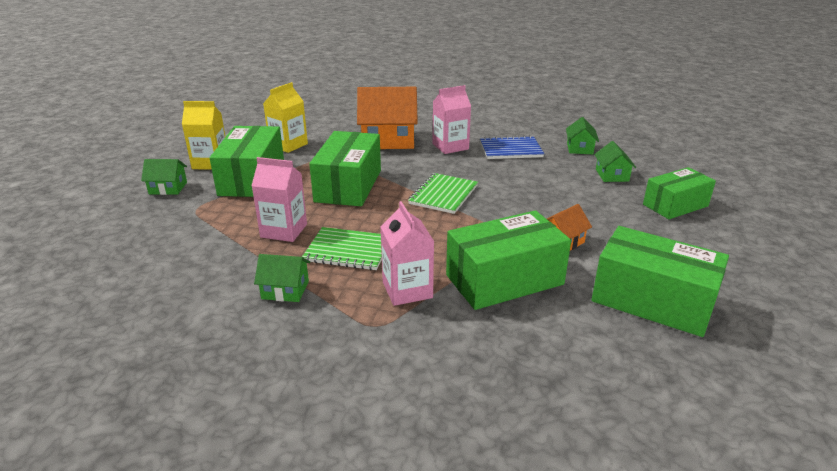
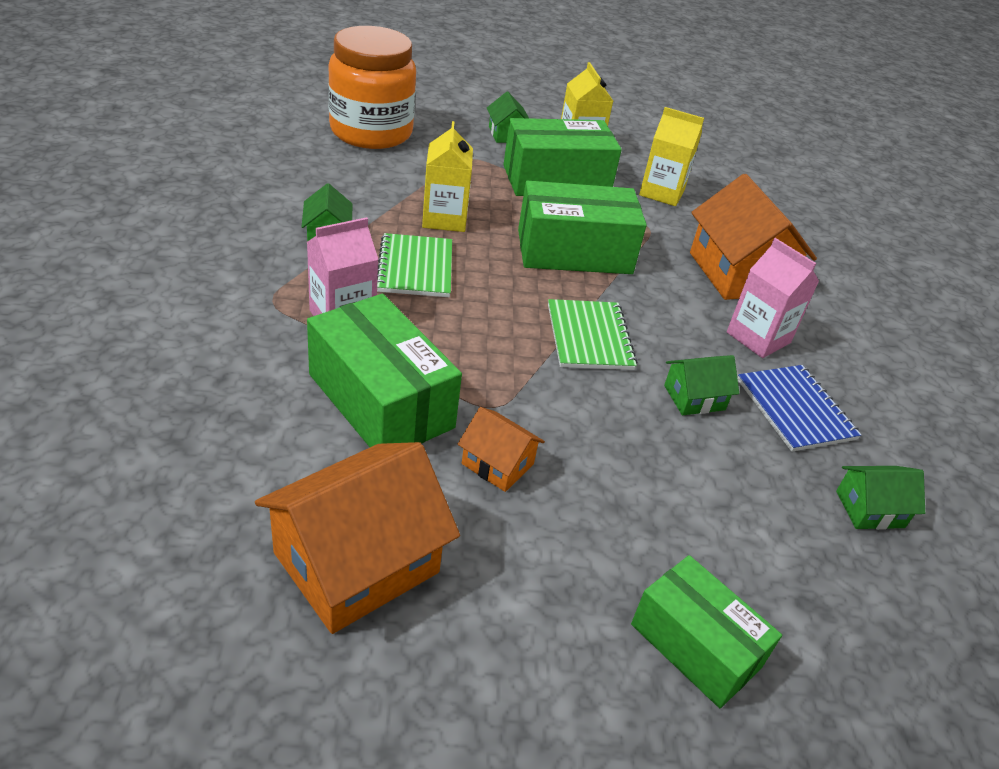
camera: 70 degrees right, 10 degrees up
pink carton [252,157,307,242] -> yellow carton [422,121,473,232]
green notebook [408,173,478,214] -> green notebook turned 75 degrees clockwise [548,299,637,370]
green box [592,226,729,337] -> orange house [255,442,460,634]
green house [594,141,636,182] -> green house moved to [664,355,739,415]
none -> orange jar [328,26,416,149]

